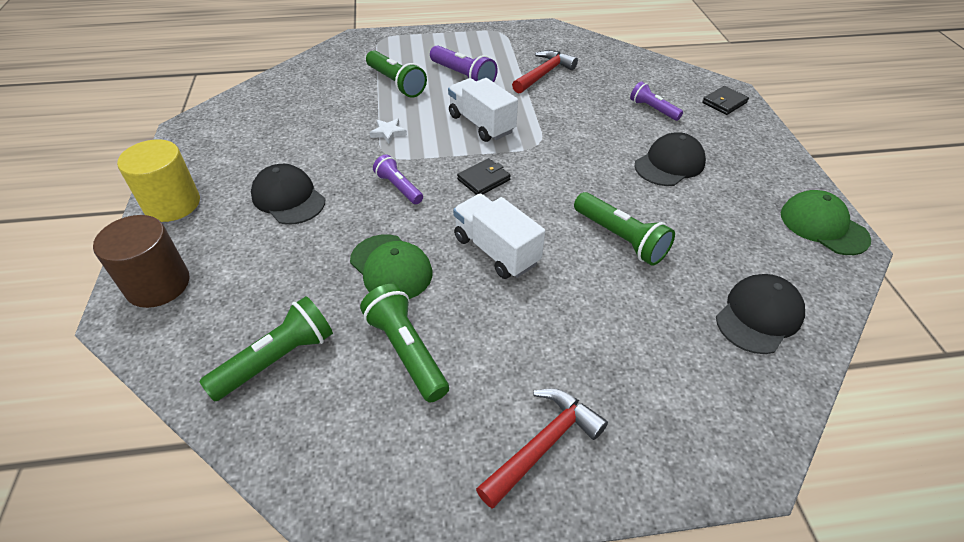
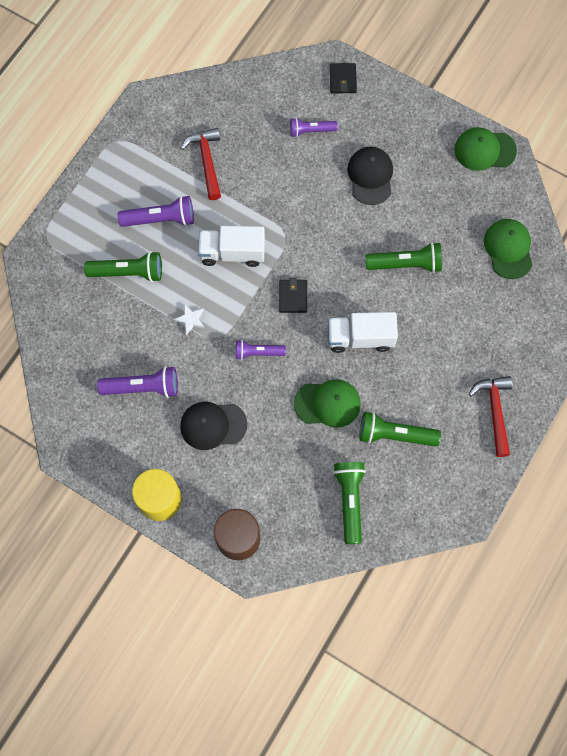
camera: 50 degrees left, 25 degrees up
black cap [716,274,805,354] -> green cap [484,219,532,279]
none -> purple flashlight [97,366,178,398]

